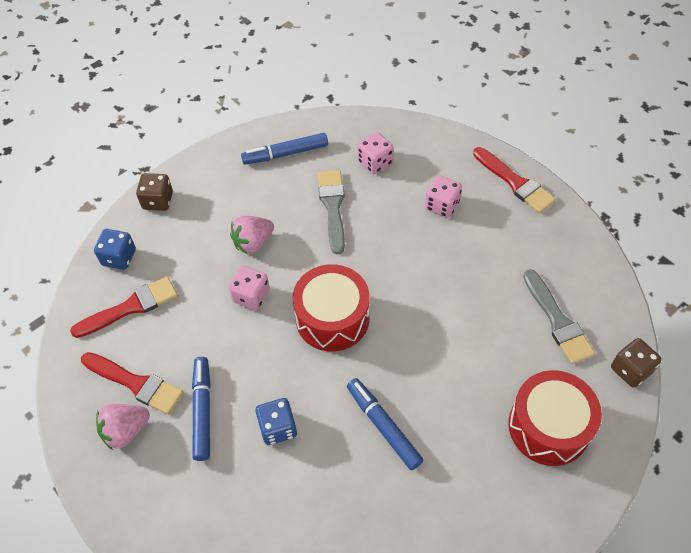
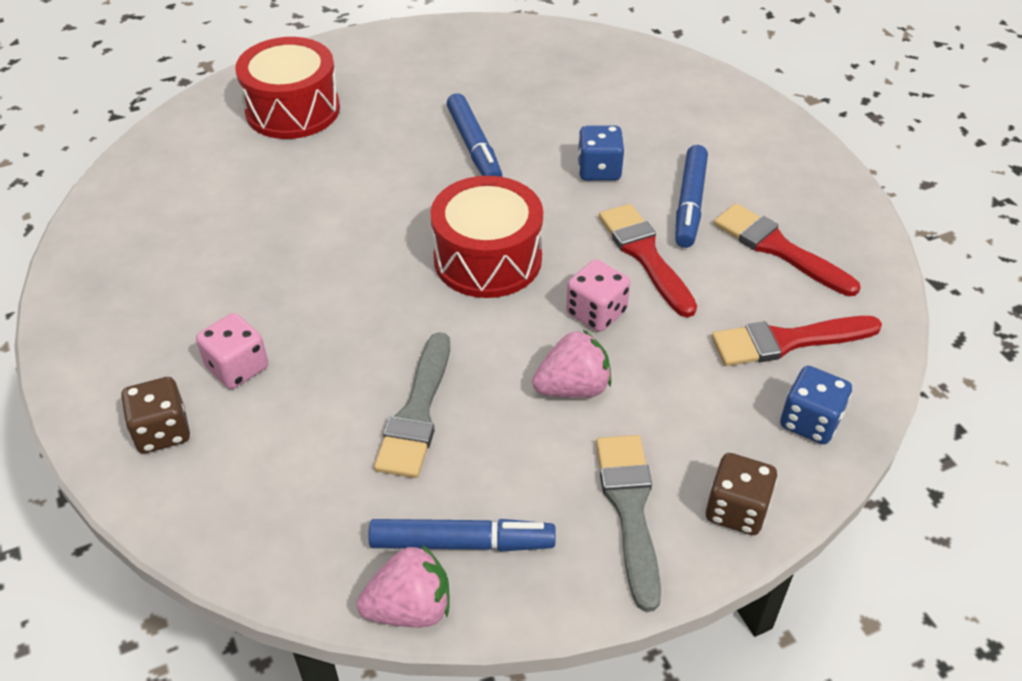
camera: 165 degrees left, 10 degrees down
pink strawberry [96,404,150,450] -> pink strawberry moved to [357,545,450,628]
pink dice [358,132,394,174] -> none
red brush [473,147,556,213] -> red brush moved to [599,204,697,317]
grey brush [523,269,595,364] -> grey brush moved to [596,435,661,612]
brown dice [611,338,662,388] -> brown dice moved to [121,377,190,453]

